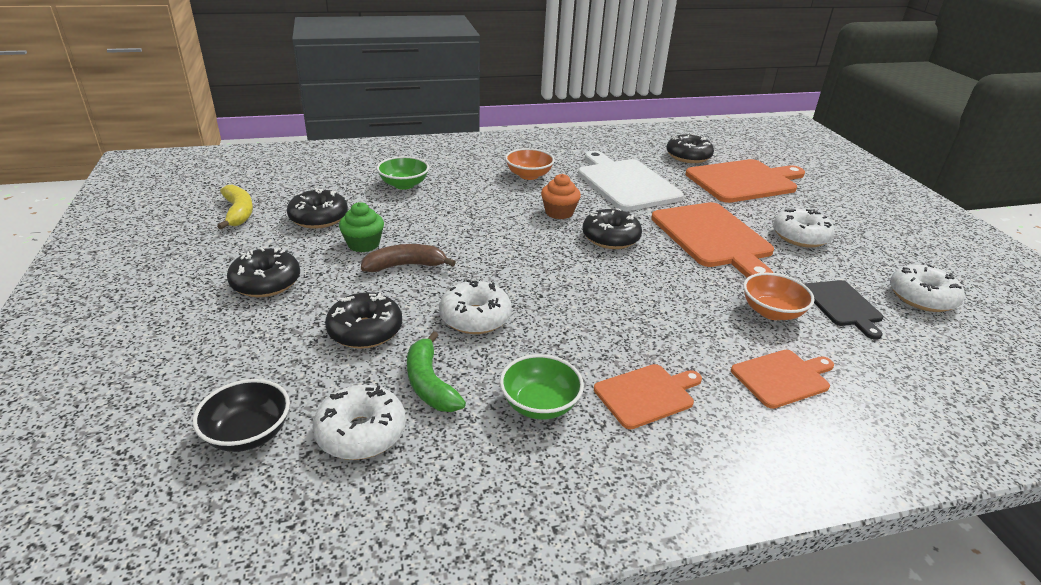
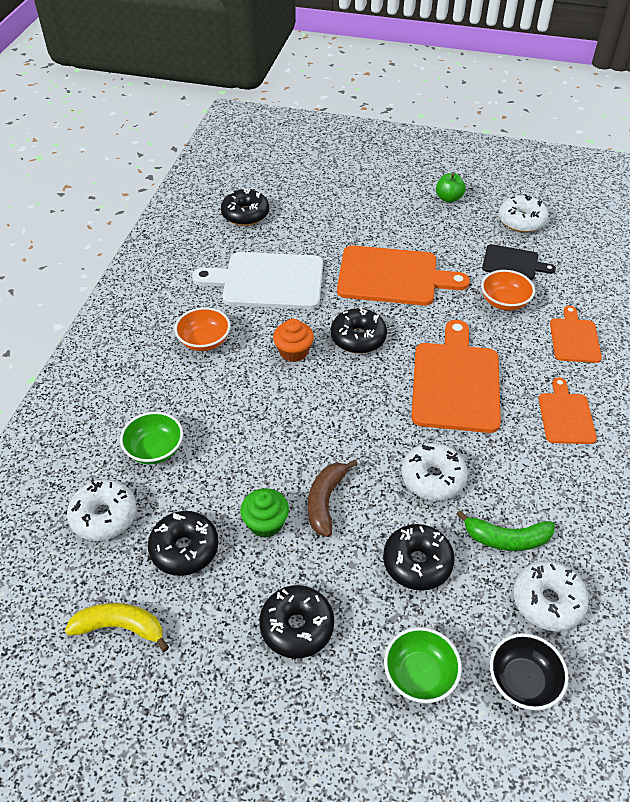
camera: 60 degrees left, 15 degrees up
green bowl [500,354,584,420] -> green bowl moved to [384,627,462,703]
orange cutting board [685,159,805,203] -> orange cutting board moved to [412,320,501,433]
white donut [773,208,835,248] -> white donut moved to [67,479,137,541]
none -> green apple [436,173,466,203]

